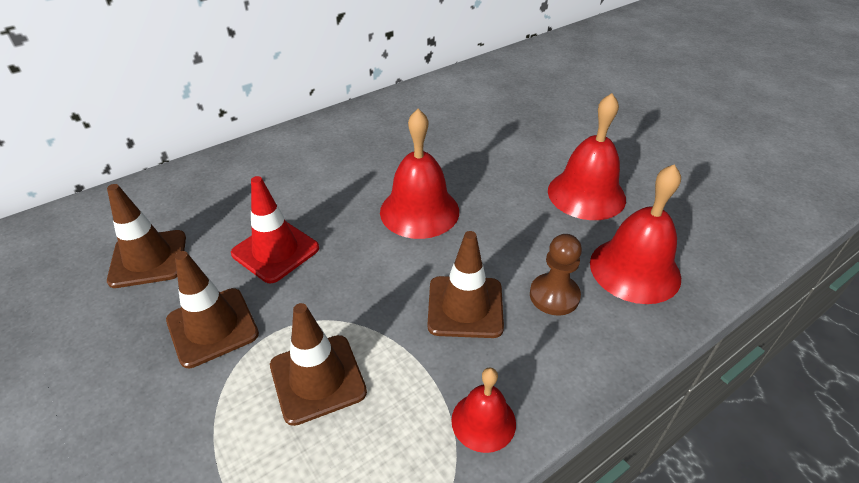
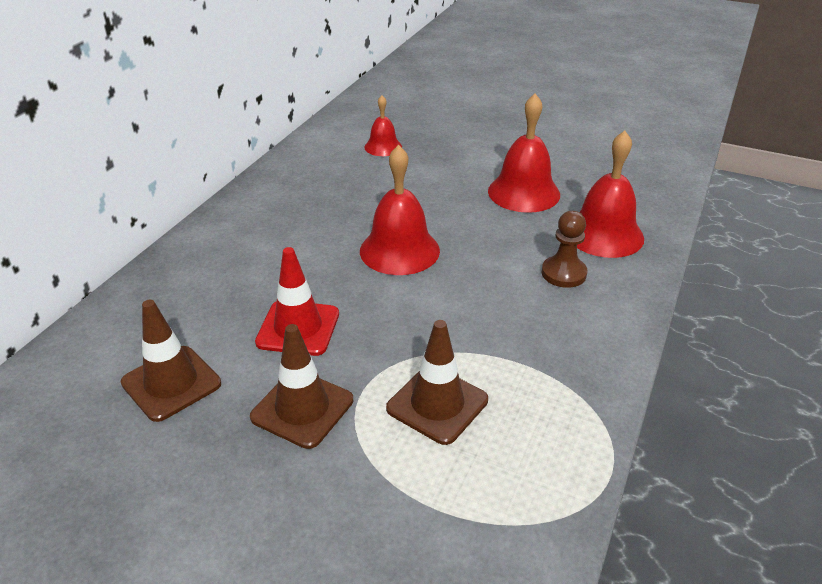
camera: 30 degrees left, 5 degrees down
brown traffic cone [428,231,504,338] -> none
red bell [451,368,516,453] -> red bell moved to [364,95,402,156]

